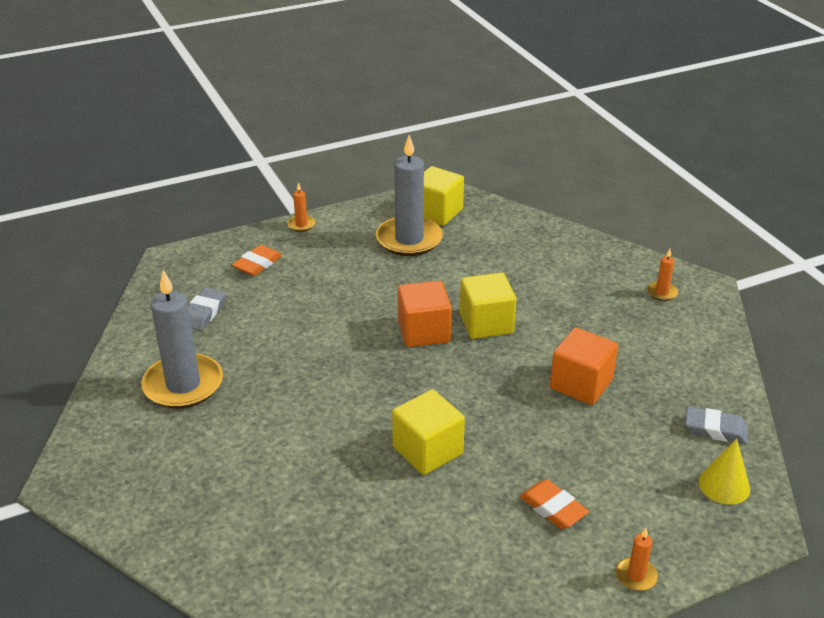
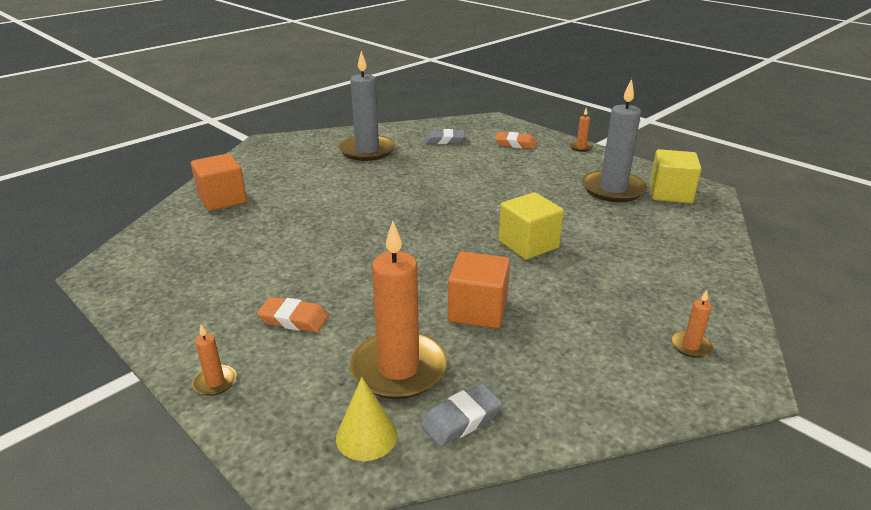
camera: 70 degrees right, 5 degrees down
yellow cube [392,389,465,475] -> none
orange cube [398,281,452,347] -> orange cube moved to [191,153,247,211]
orange eraser [520,479,589,529] -> orange eraser turned 75 degrees clockwise [257,297,329,333]
grey eraser [685,407,748,444] -> grey eraser turned 60 degrees clockwise [421,383,503,447]
none -> orange candle [350,221,447,399]

